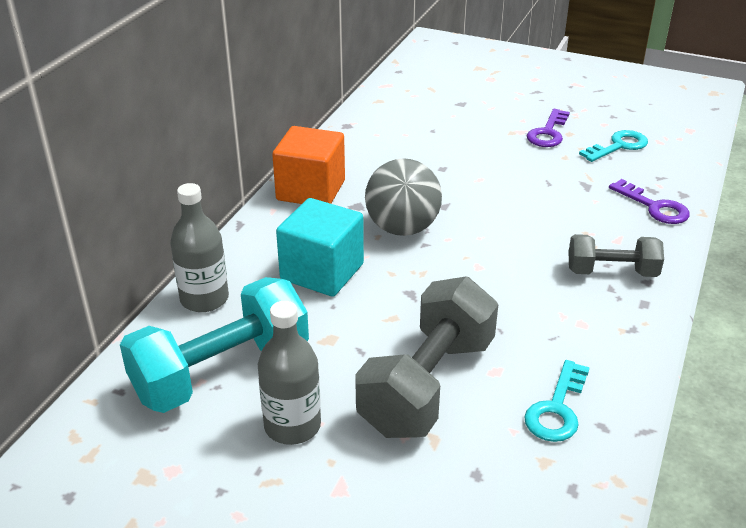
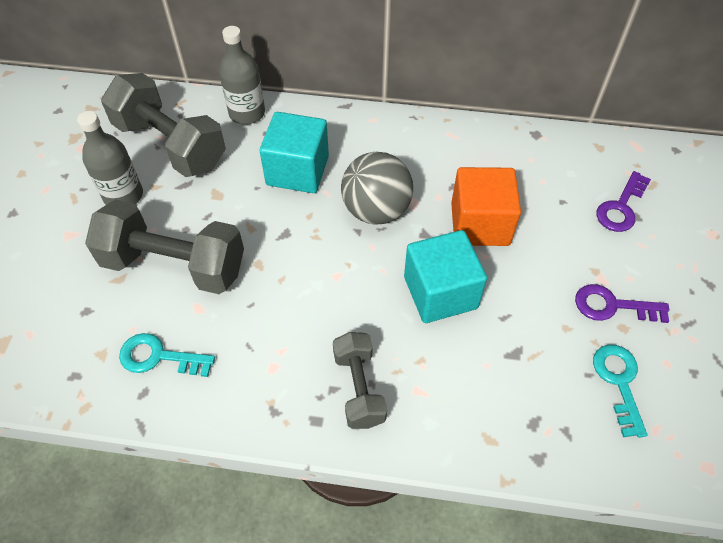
camera: 75 degrees right, 20 degrees up
turquoise dumbbell [120,277,309,413] -> grey dumbbell [101,73,226,177]
orange cube [272,126,345,204] -> orange cube moved to [451,167,521,246]
turquoise key [579,130,648,162] -> turquoise key turned 135 degrees counterclockwise [593,345,647,438]
purple key [609,179,690,224] -> purple key moved to [597,171,651,232]
none -> turquoise cube [404,230,487,323]

